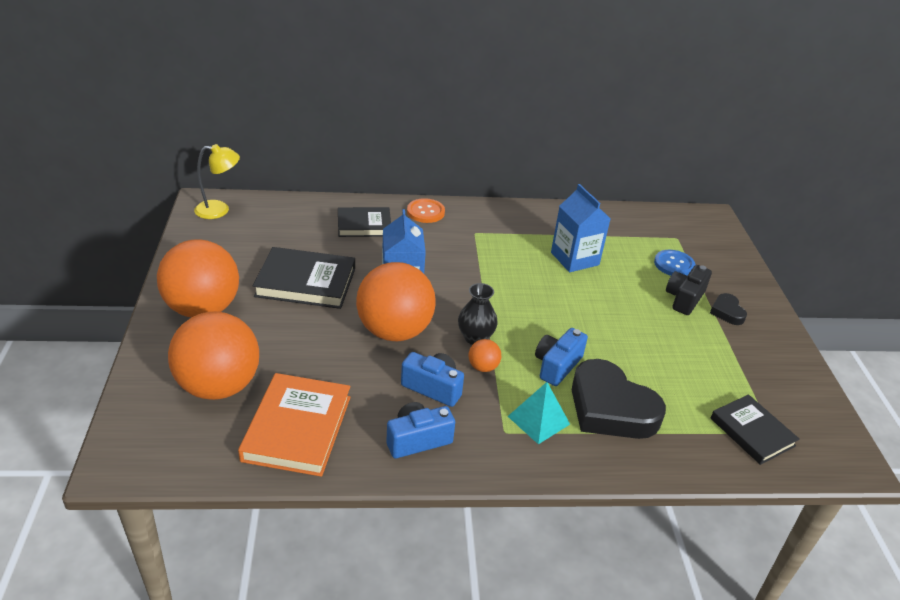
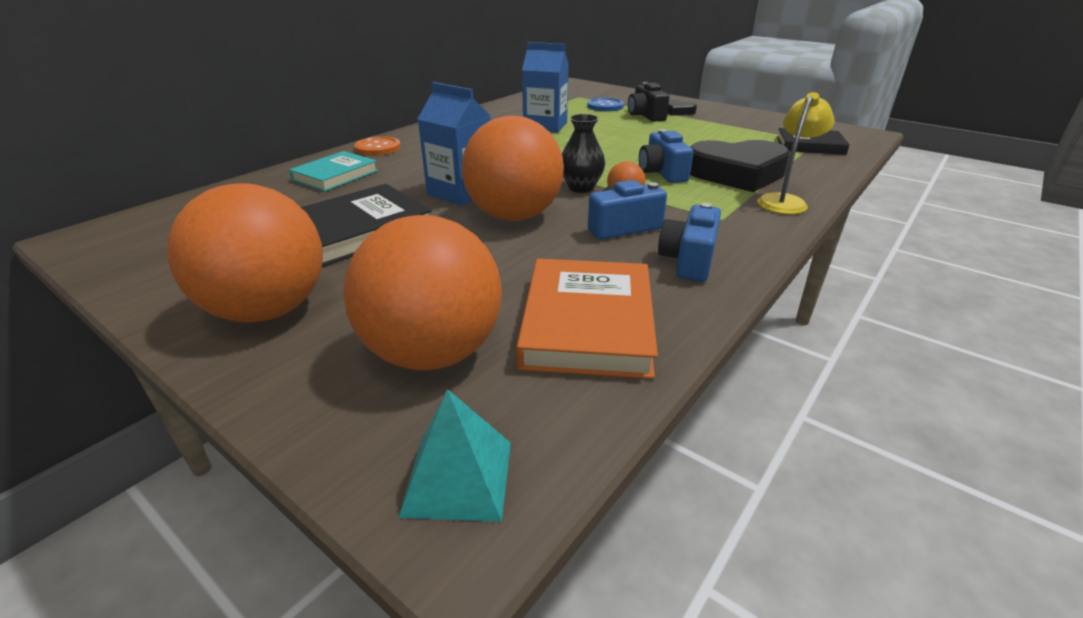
camera: 45 degrees left, 5 degrees down
yellow lamp [194,144,240,219] -> yellow lamp moved to [757,92,835,214]
orange book [238,373,351,477] -> orange book turned 45 degrees clockwise [516,259,658,379]
black book [338,207,391,237] -> turquoise book [289,151,378,192]
turquoise pyramid [508,382,570,444] -> turquoise pyramid moved to [398,389,511,522]

